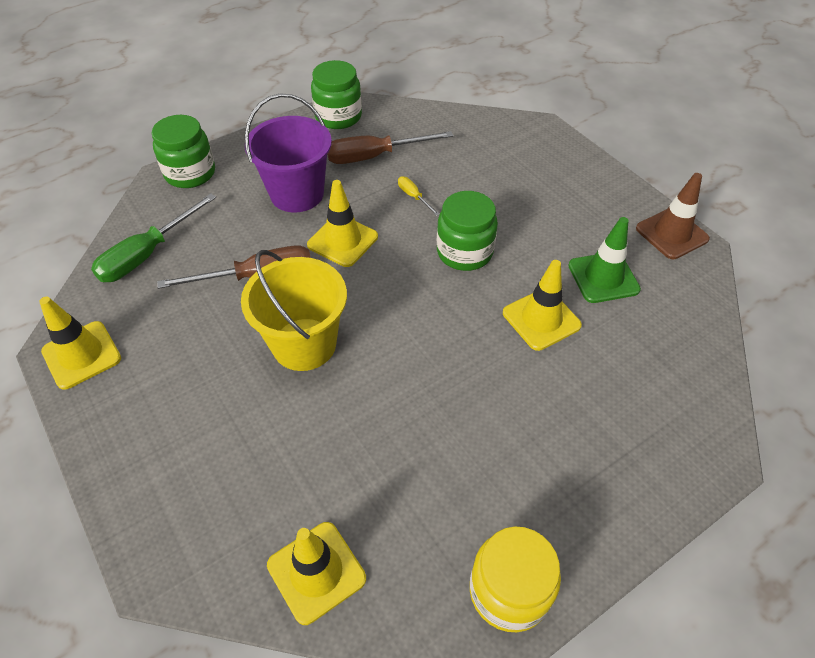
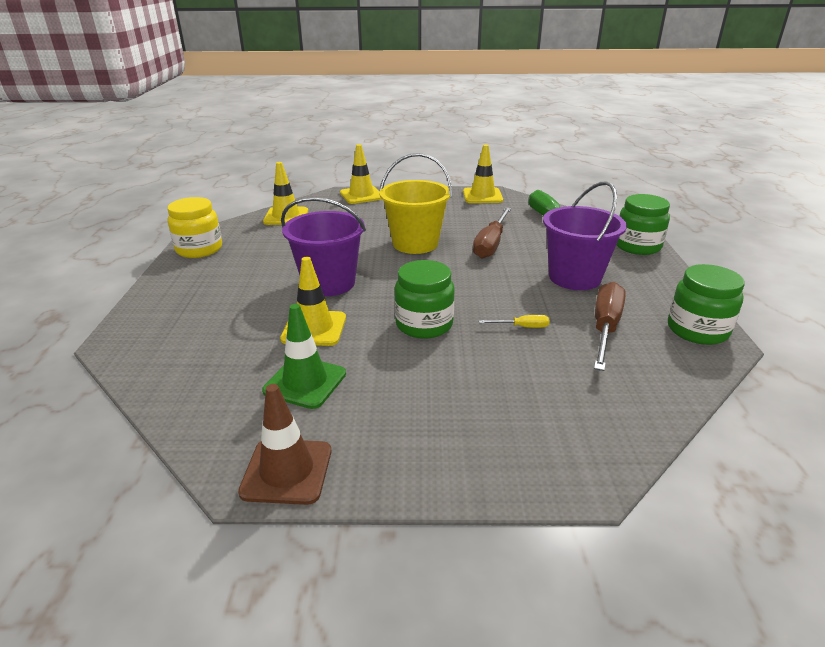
camera: 125 degrees right, 20 degrees down
yellow traffic cone [307,180,378,267] -> yellow traffic cone moved to [340,144,382,204]
none -> purple bucket [281,197,366,296]

